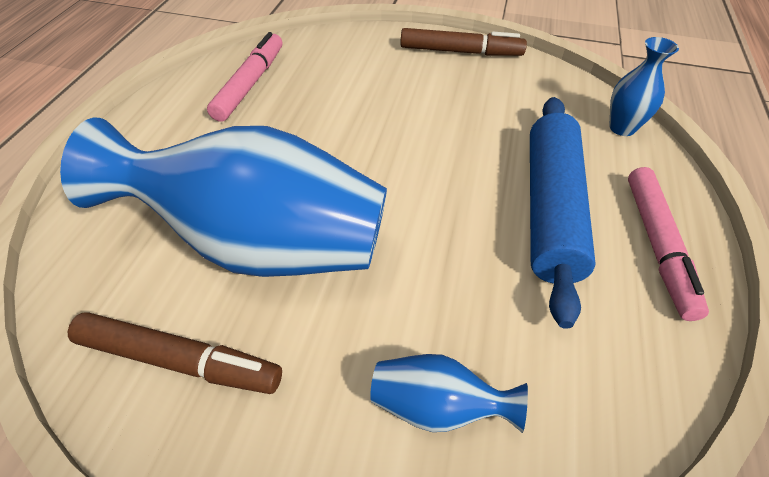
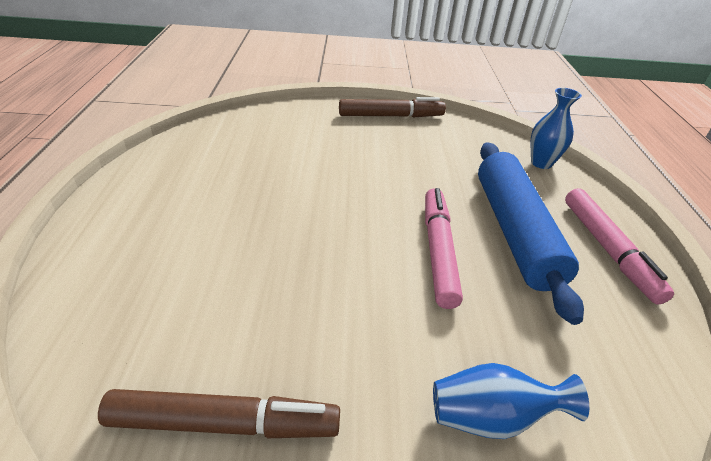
camera: 15 degrees left, 10 degrees down
blue vase [60,118,387,277] -> none
pink marker [207,32,282,122] -> pink marker moved to [425,188,463,309]

